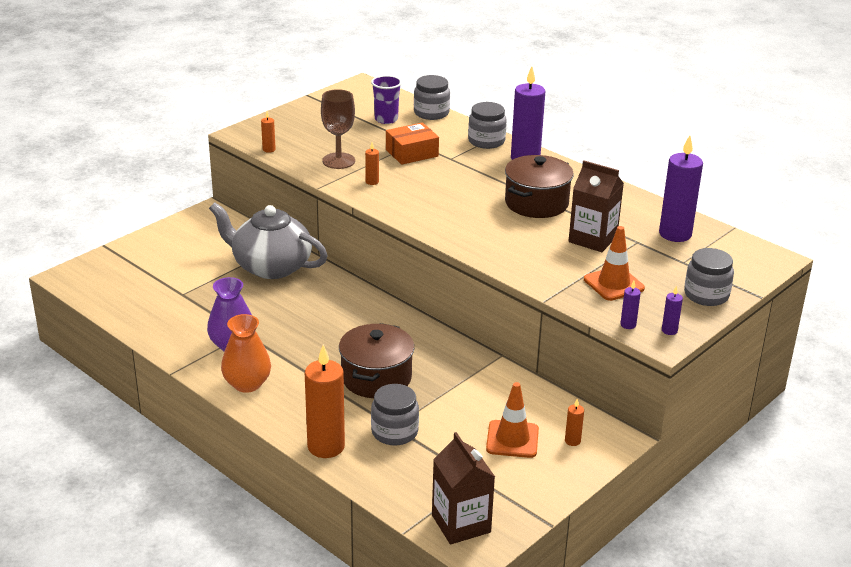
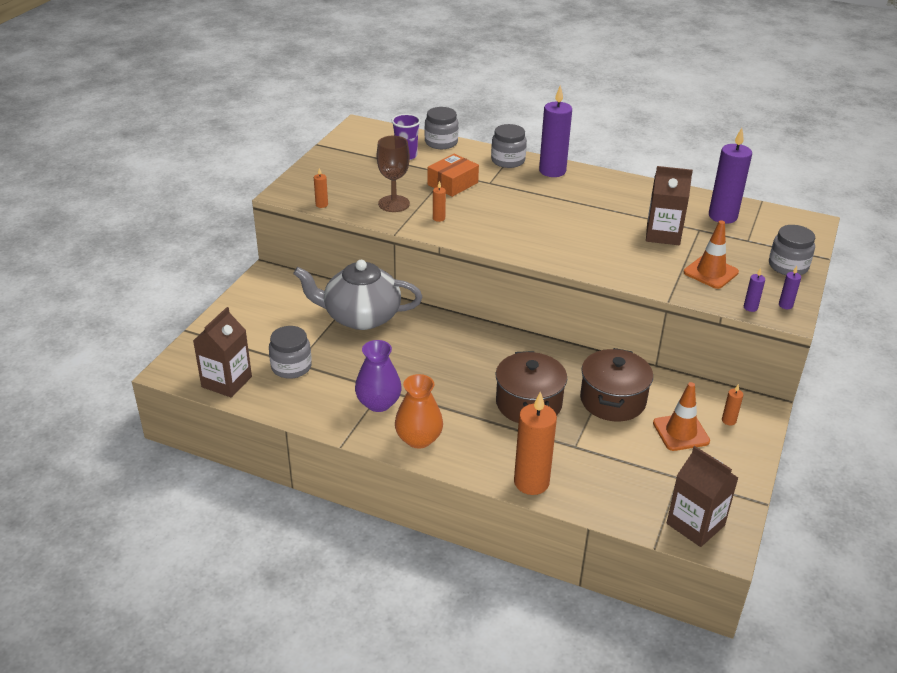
camera: 20 degrees left, 5 degrees up
grey jar [371,384,419,445] -> grey jar moved to [269,326,312,379]
brown pot [505,155,574,218] -> brown pot moved to [580,348,653,421]
none -> brown carton [193,307,252,398]

